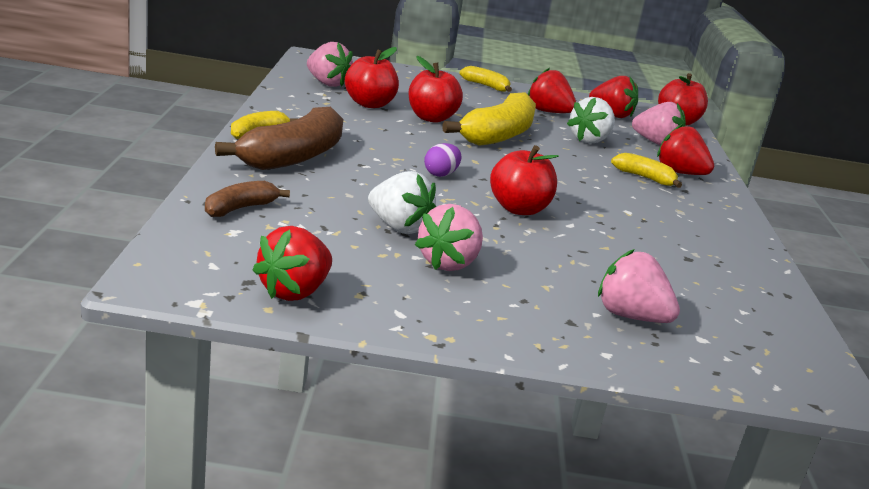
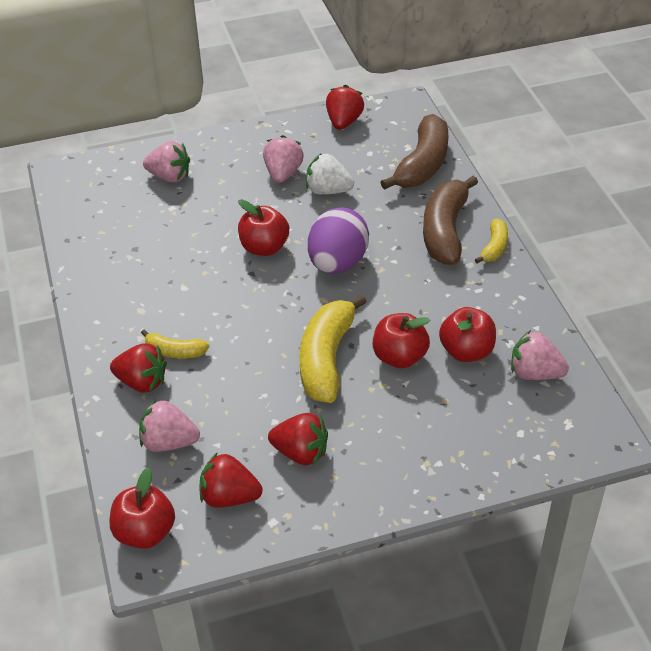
camera: 165 degrees right, 20 degrees up
brown banana [205,181,290,217] -> brown banana [380,114,448,190], size x1.97
purple egg [424,143,461,177] -> purple egg [308,207,369,274], size x2.22
yellow banana [460,66,512,92] -> none
white strawberry [567,97,615,144] -> none

